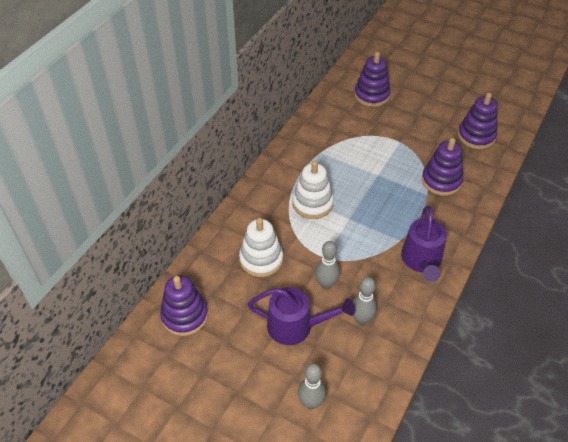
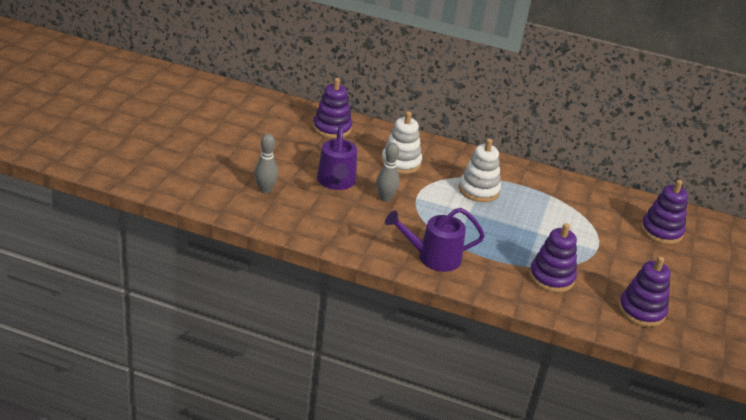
camera: 75 degrees right, 15 degrees down
grey bowling pin [352,277,377,325] -> none

